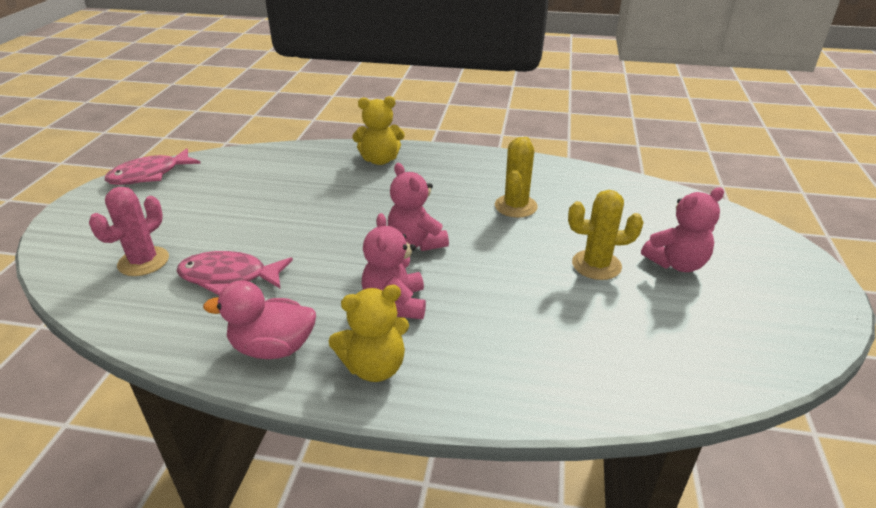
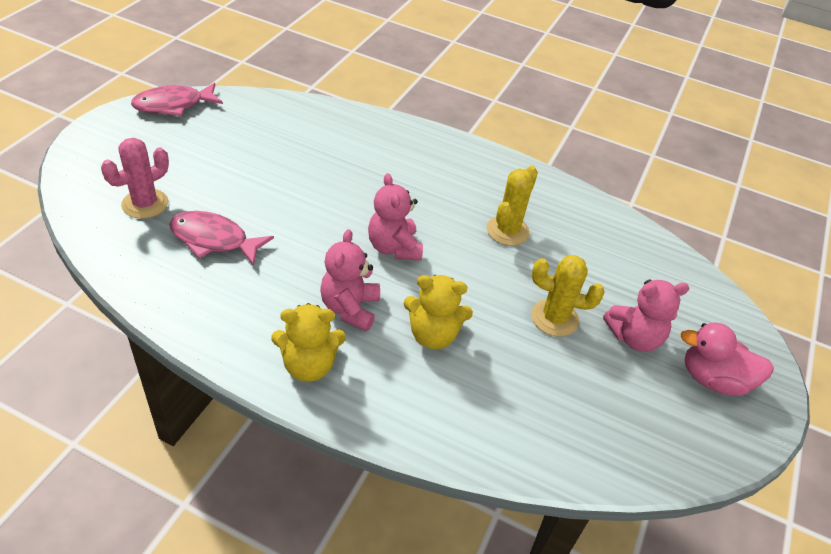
camera: 10 degrees right, 10 degrees up
pink duck [203,280,316,359] -> pink duck moved to [680,322,774,396]
yellow teddy bear [352,96,405,165] -> yellow teddy bear moved to [404,275,473,349]

